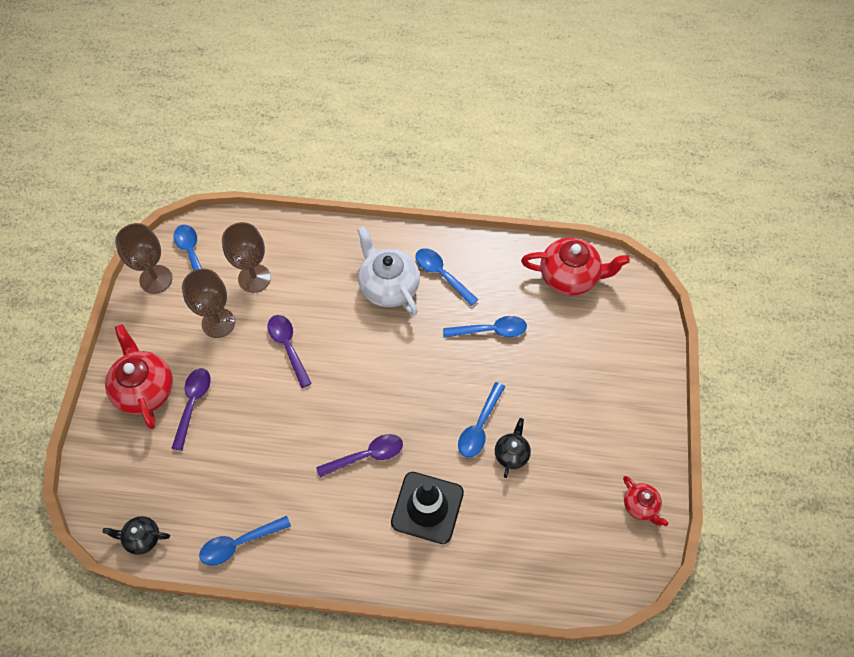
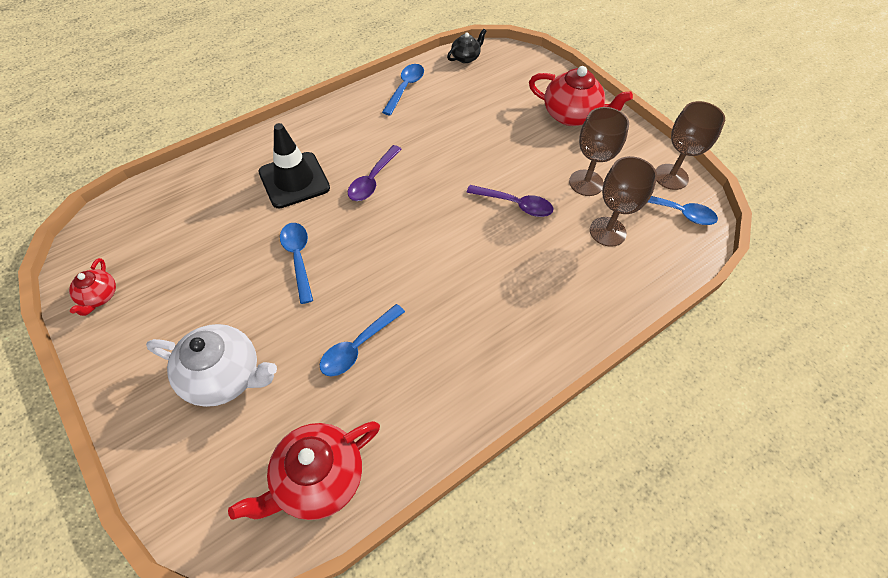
camera: 135 degrees right, 5 degrees down
purple spoon [171,368,211,451] -> none
white teapot [357,226,420,316] -> white teapot moved to [146,324,277,407]
blue spoon [415,248,479,306] -> none
black teapot [495,418,531,478] -> none
red teapot [623,476,668,526] -> red teapot turned 105 degrees counterclockwise [69,258,116,316]

